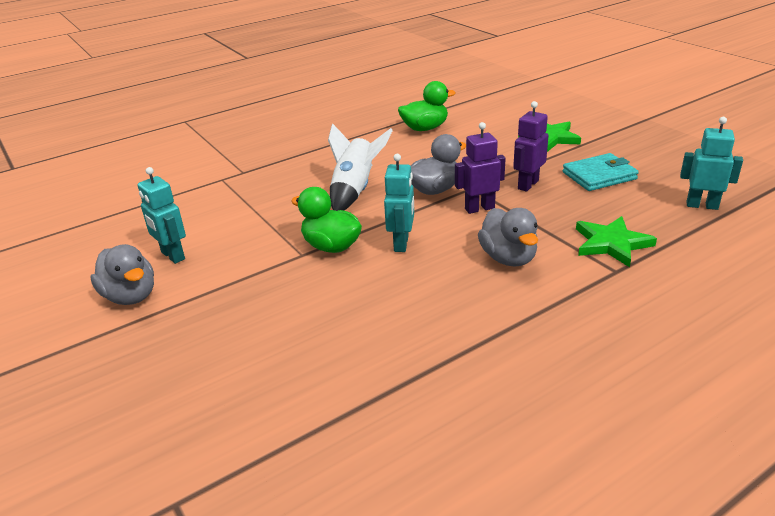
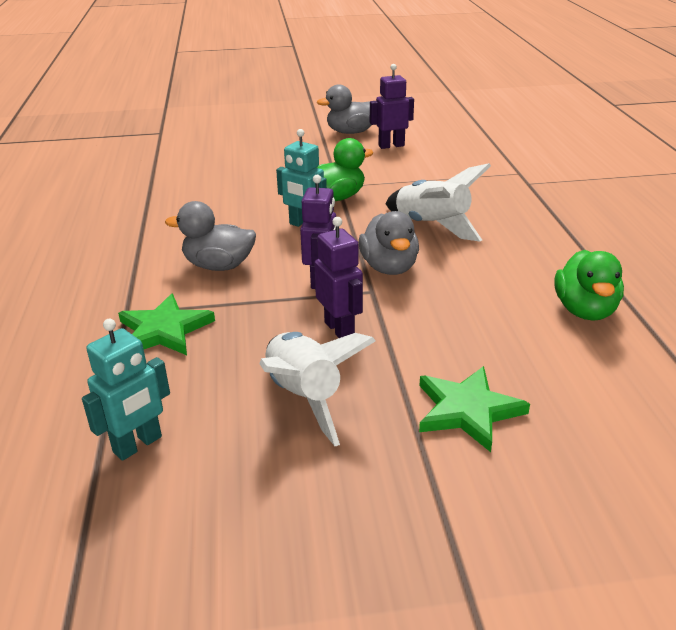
camera: 115 degrees right, 0 degrees up
turquoise robot [137,167,186,264] -> purple robot [370,64,414,149]
turquoise wallet [563,153,639,191] -> white rocket [259,332,376,446]

